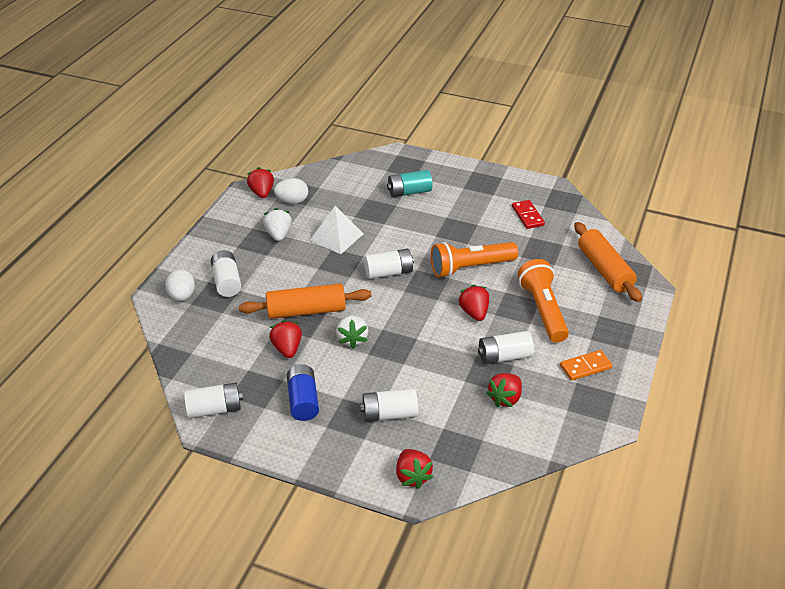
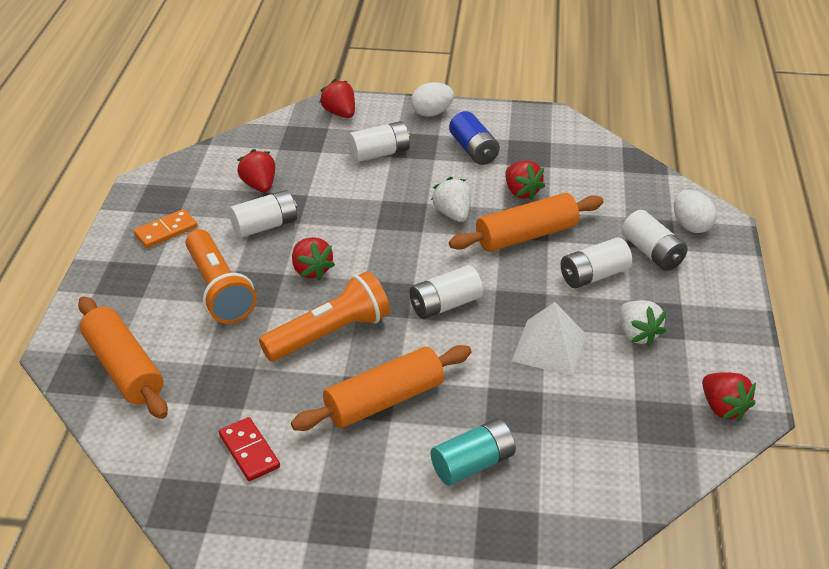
camera: 165 degrees right, 0 degrees up
white battery [184,383,243,418] -> white battery moved to [561,237,632,288]
white egg [274,178,308,204] -> white egg moved to [411,82,454,117]
red strawberry [486,373,522,407] -> red strawberry turned 45 degrees counterclockwise [237,149,275,193]
none -> orange rolling pin [291,345,472,431]

